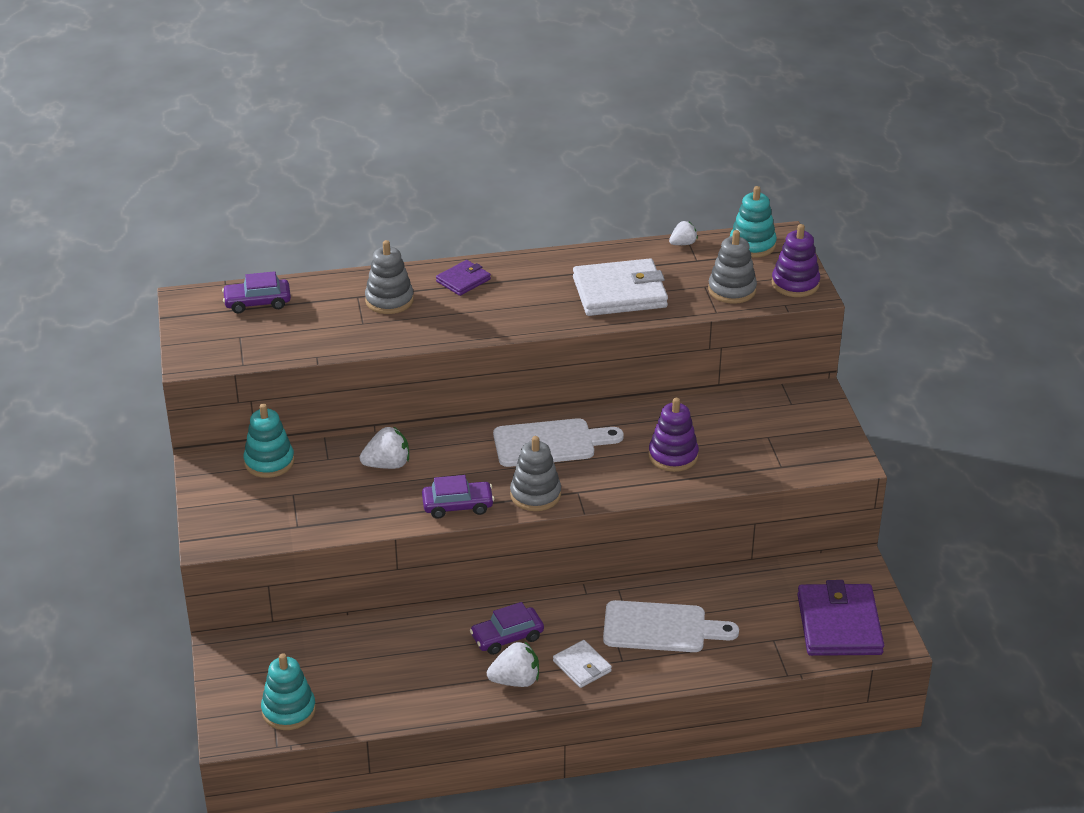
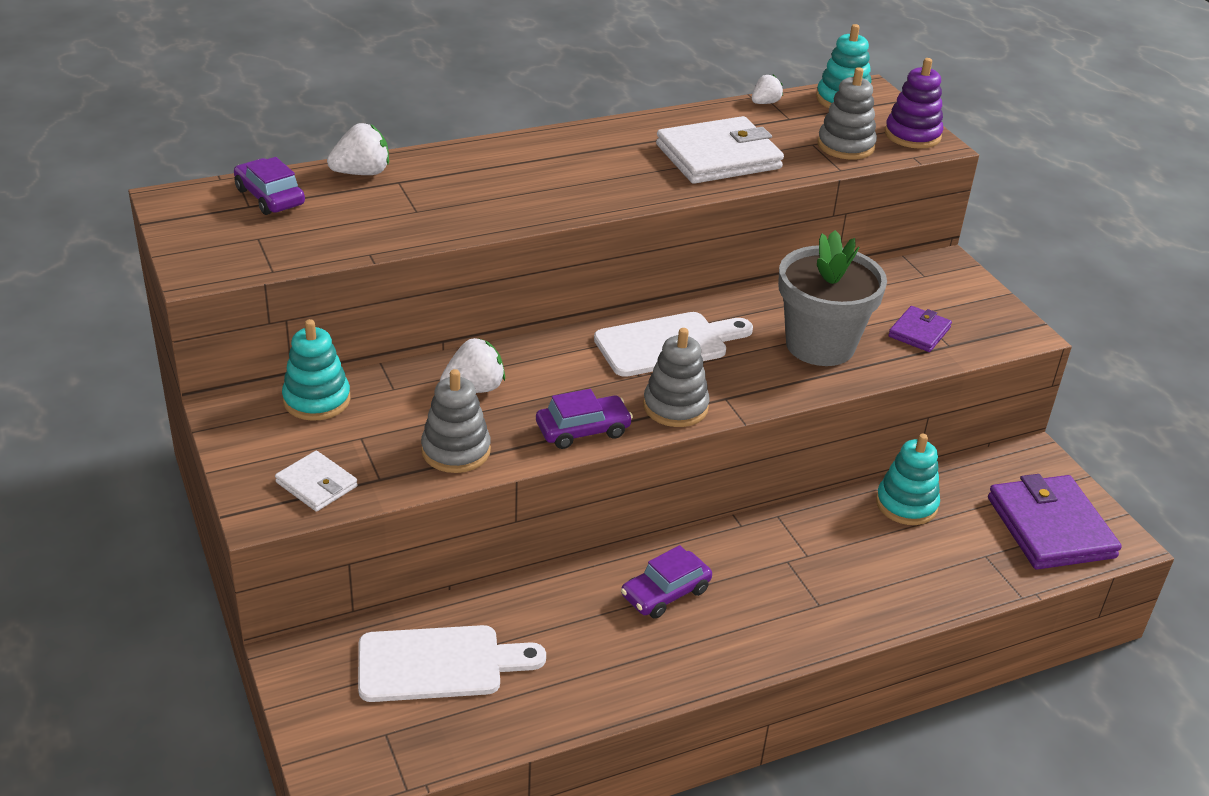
camera: 15 degrees left, 0 degrees up
purple car [222,271,291,313] -> purple car turned 75 degrees clockwise [234,157,305,215]
turquoise stacking toy [261,653,316,730] -> turquoise stacking toy moved to [876,434,940,525]
grey stacking toy [365,240,414,314] -> grey stacking toy moved to [421,369,491,473]
purple wallet [436,260,491,296] -> purple wallet moved to [888,306,952,352]
white strawberry [487,641,539,687] -> white strawberry moved to [327,123,389,175]
white wallet [553,640,612,688] -> white wallet moved to [275,451,358,511]
white cutting board [603,600,739,652] -> white cutting board moved to [358,625,546,702]
purple stacking toy [648,398,699,472] -> grey flower pot [778,230,887,366]

